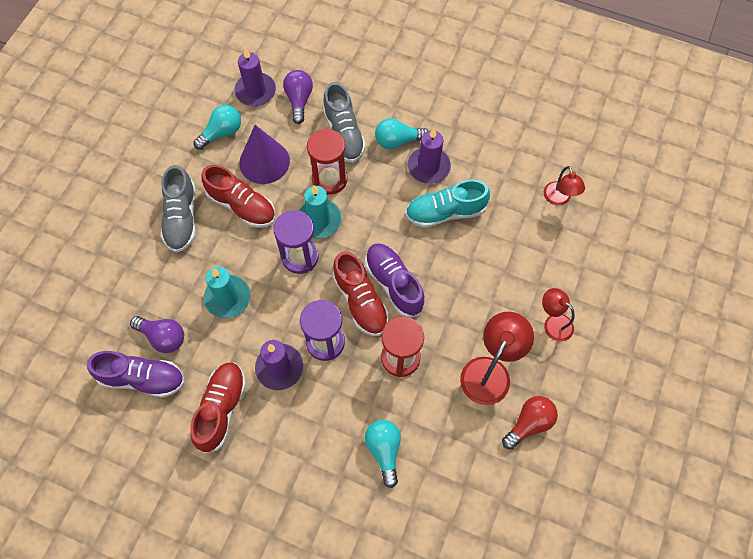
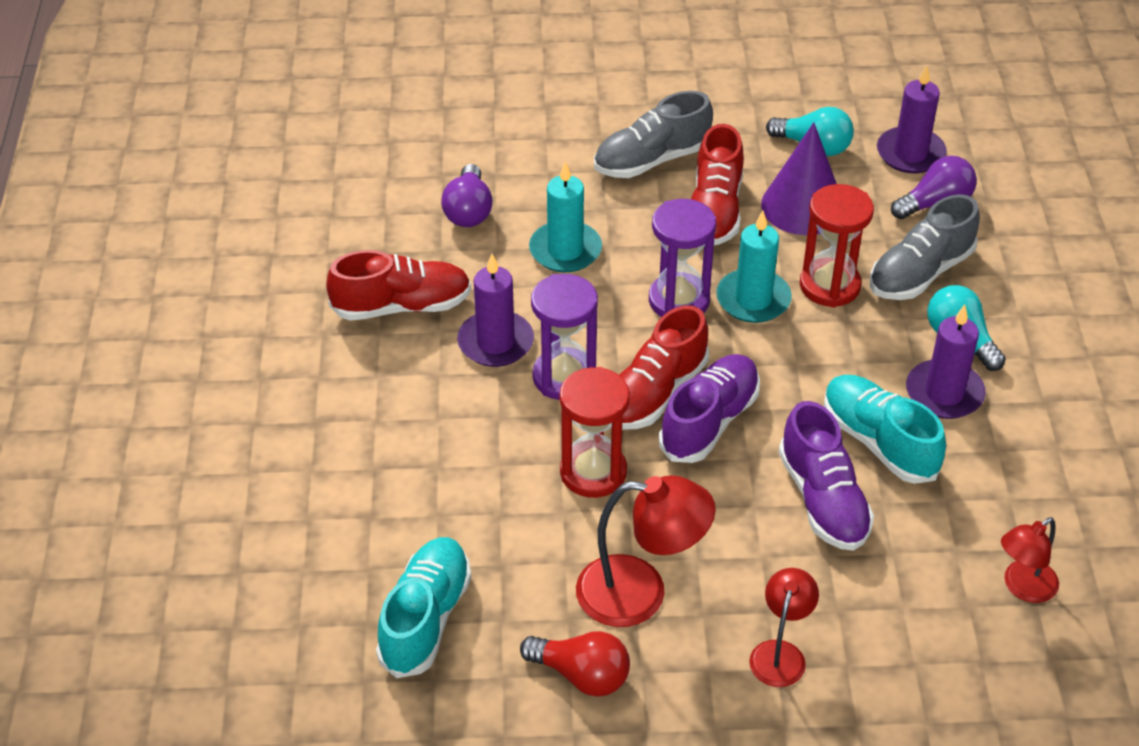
camera: 65 degrees right, 20 degrees down
purple shoe [87,351,185,398] -> purple shoe moved to [779,401,874,551]
turquoise light bulb [365,420,401,488] -> none
none -> turquoise shoe [376,537,471,678]

